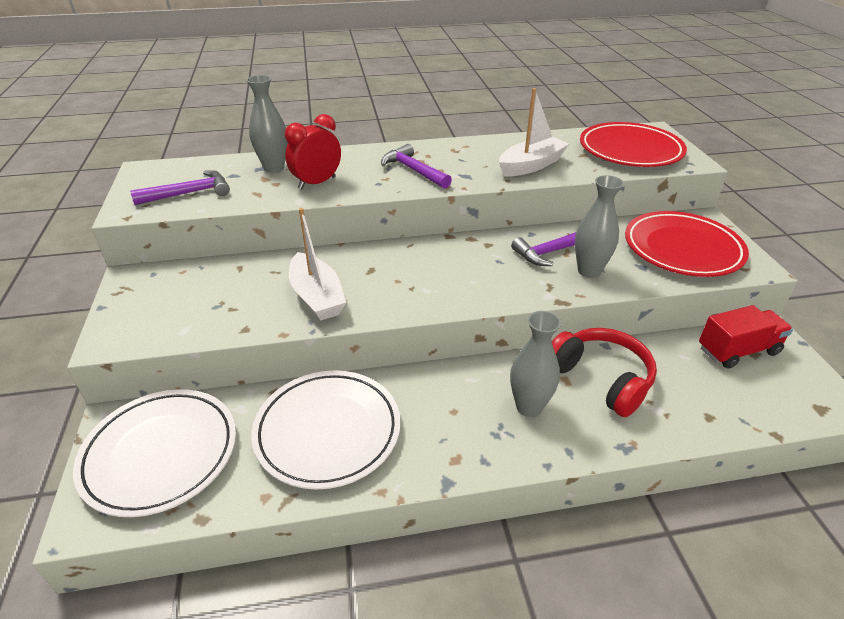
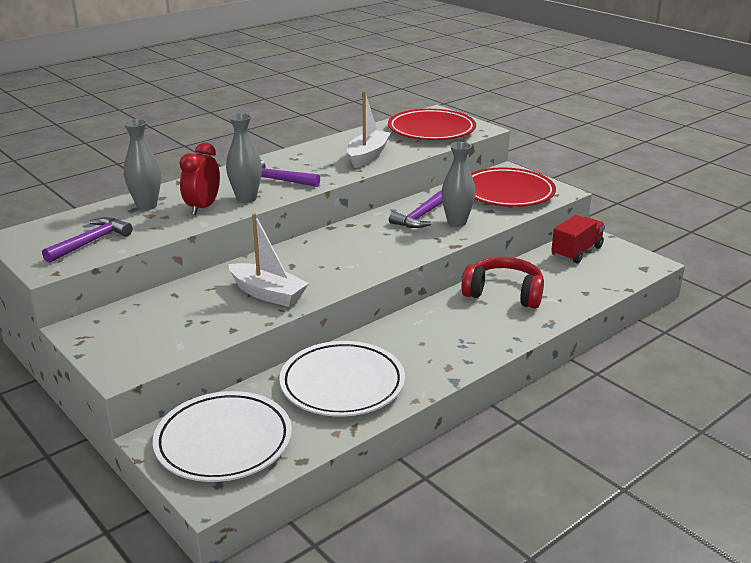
camera: 30 degrees left, 10 degrees down
grey vase [510,311,561,417] -> grey vase moved to [226,113,262,203]

